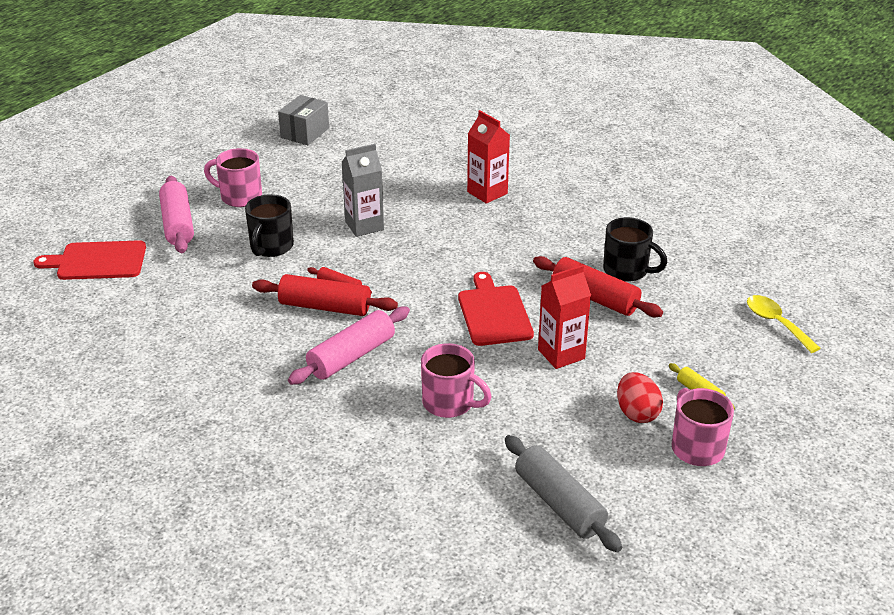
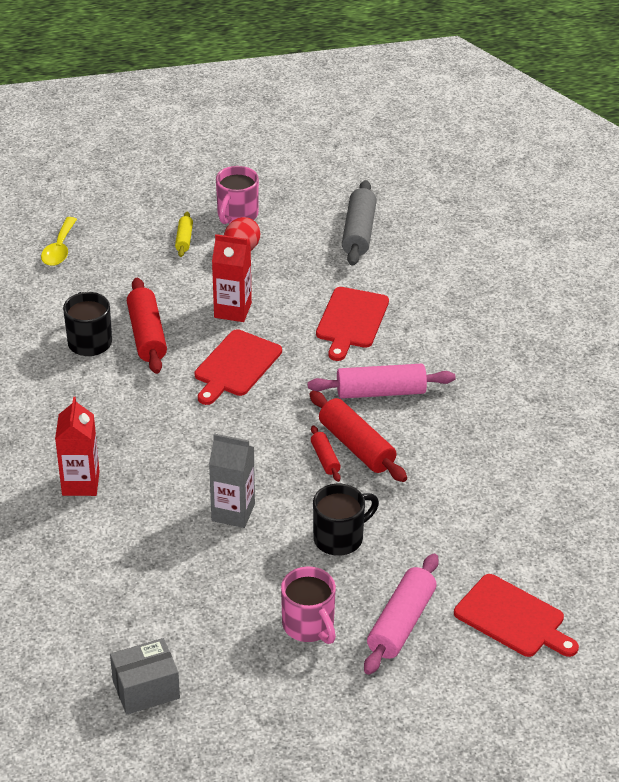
camera: 140 degrees left, 5 degrees up
pink mug [421,343,492,418] -> red cutting board [316,287,389,361]

